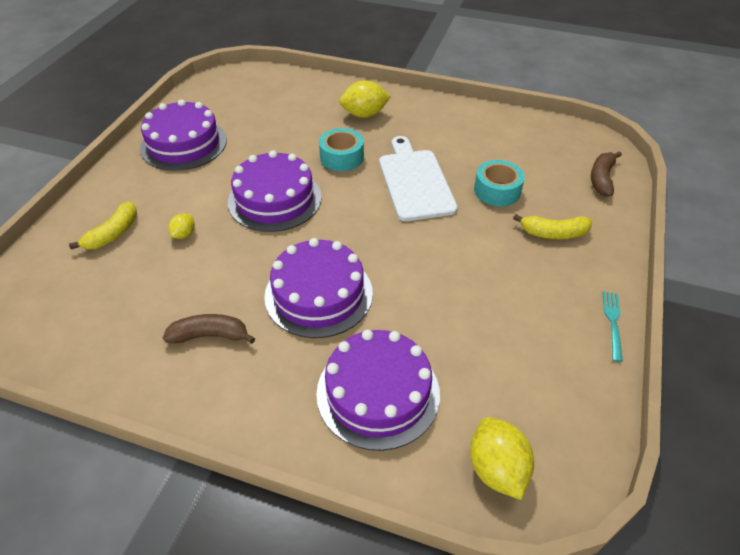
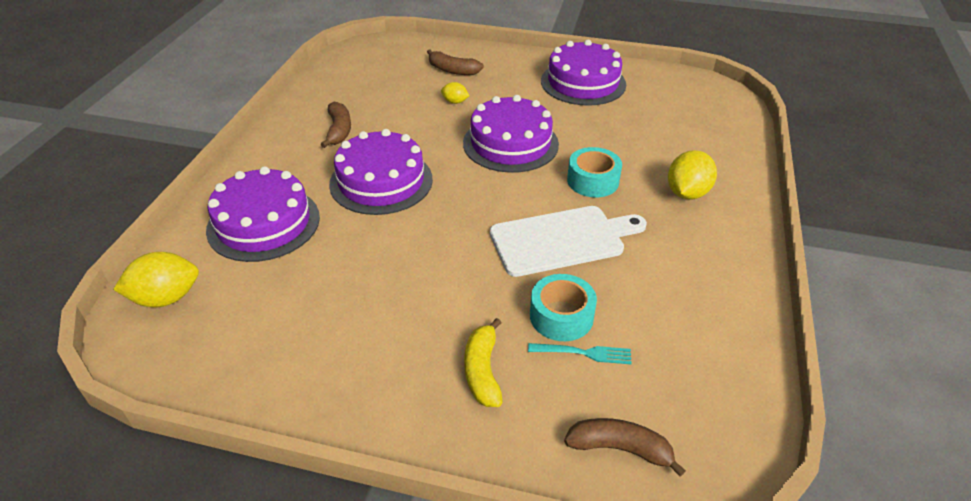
camera: 85 degrees right, 5 degrees down
yellow banana [69,201,137,250] -> brown banana [427,49,484,75]
yellow lemon [340,80,391,118] -> yellow lemon turned 45 degrees clockwise [668,150,717,200]
turquoise fork [602,291,623,362] -> turquoise fork moved to [528,343,632,364]

